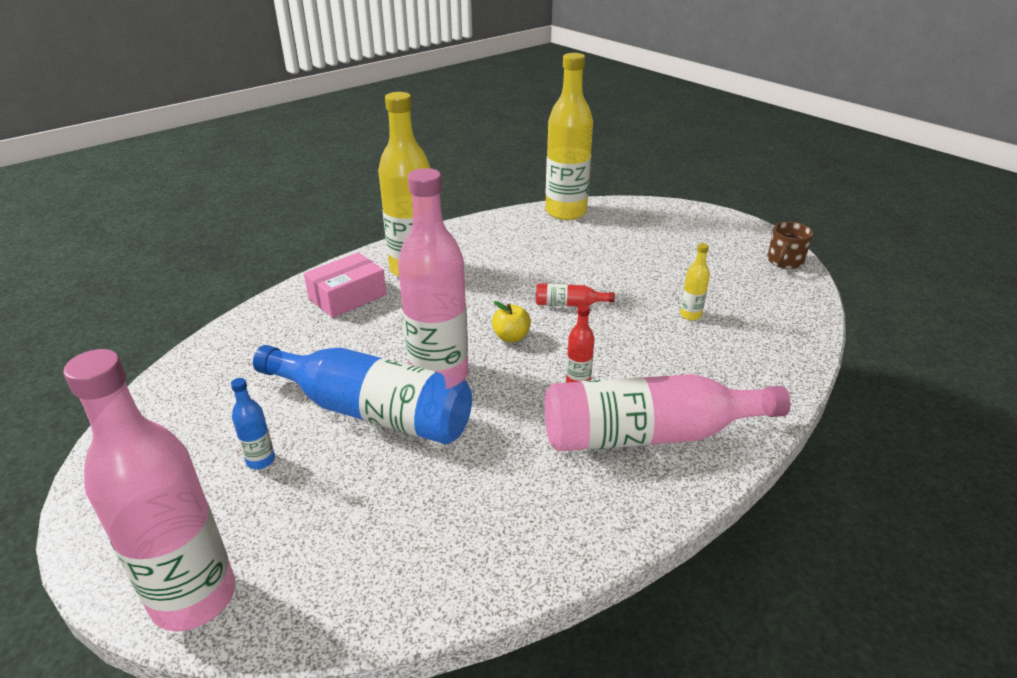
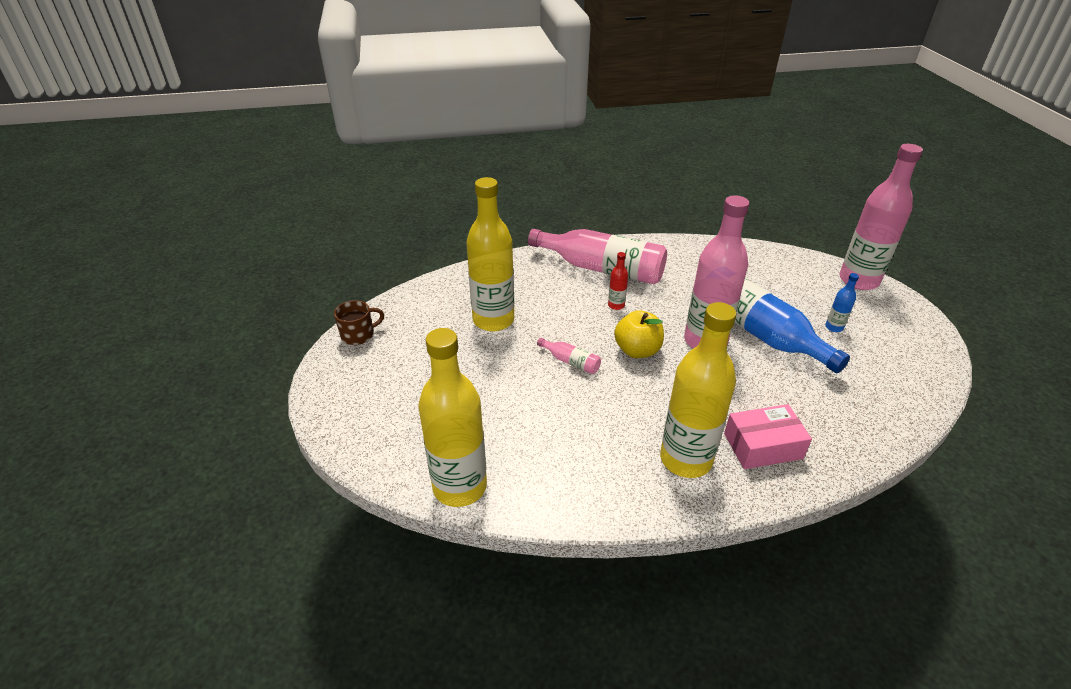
camera: 150 degrees left, 5 degrees up
yellow apple [492,301,531,342] -> yellow apple [614,310,664,358], size x1.56
red bottle [536,283,615,307] -> pink bottle [537,338,601,374]
yellow bottle [680,243,710,320] -> yellow bottle [466,177,514,331], size x2.41

